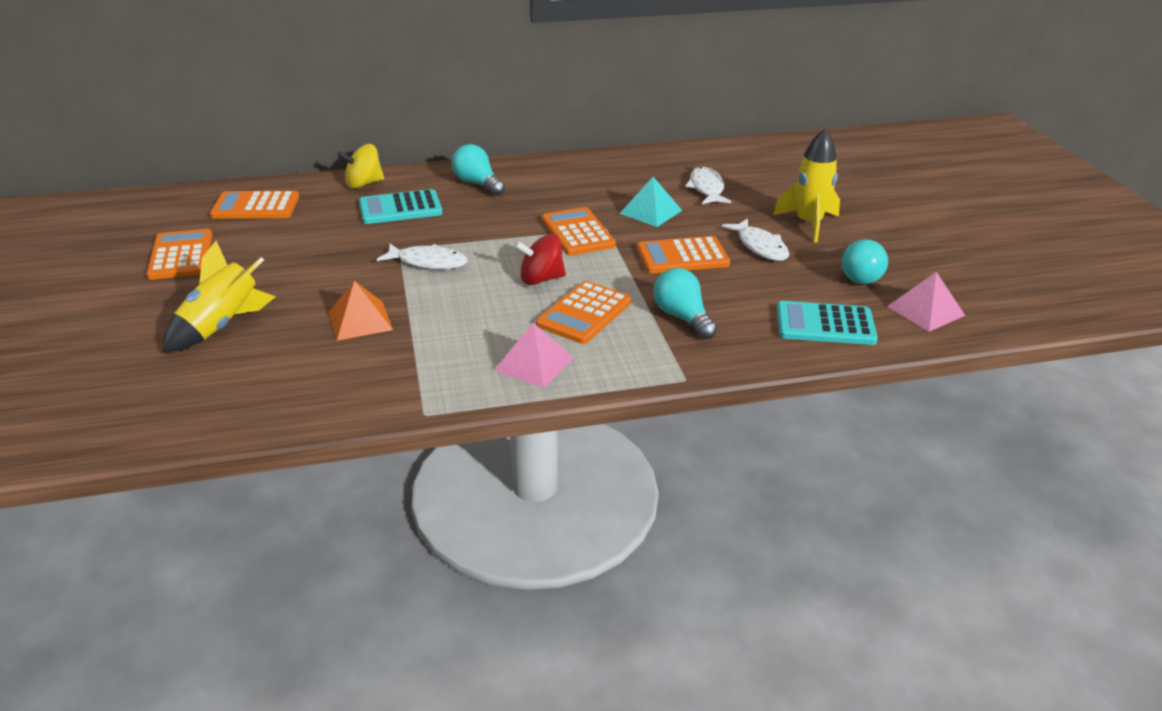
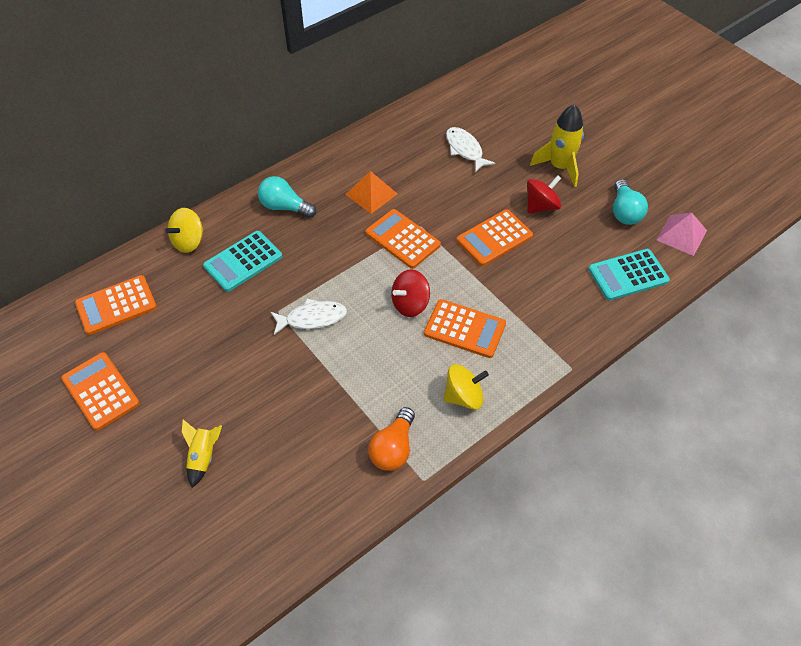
camera: 25 degrees left, 20 degrees up
yellow rocket [163,241,276,352] -> yellow rocket [182,420,222,488], size x0.62
orange pyramid [329,281,393,341] -> orange pyramid moved to [345,171,398,214]
pink pyramid [494,323,574,388] -> yellow spinning top [443,364,489,410]
orange calculator [536,281,632,344] -> orange calculator turned 75 degrees counterclockwise [424,299,506,358]
turquoise pyramid [619,177,682,227] -> none
turquoise light bulb [653,268,717,339] -> none
white fish [722,219,789,261] -> red spinning top [527,175,561,213]
none -> orange light bulb [368,407,415,471]

